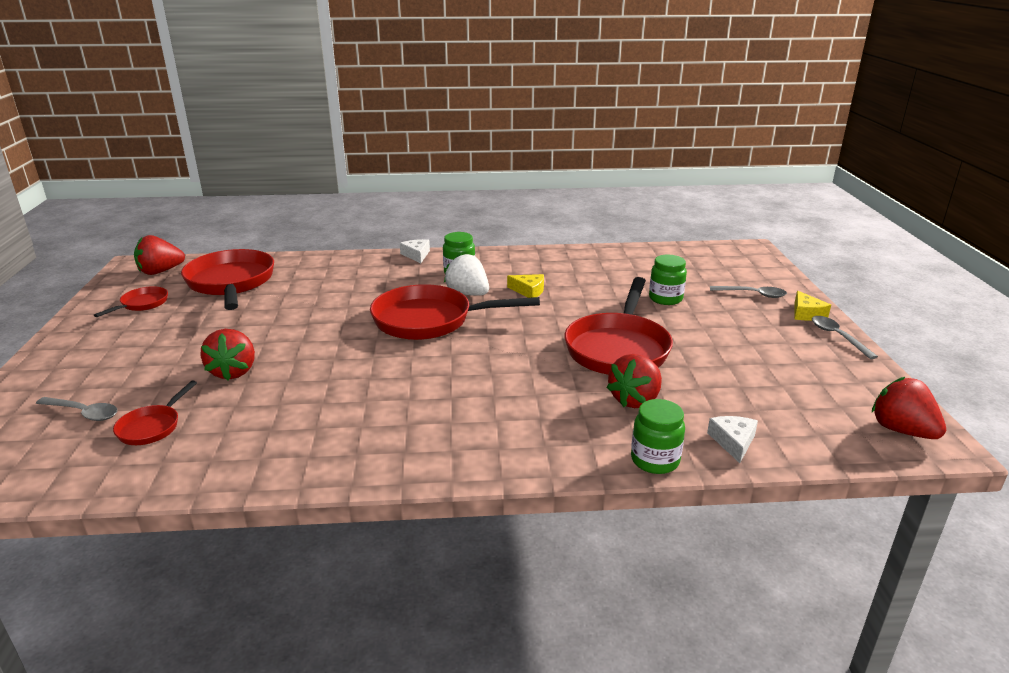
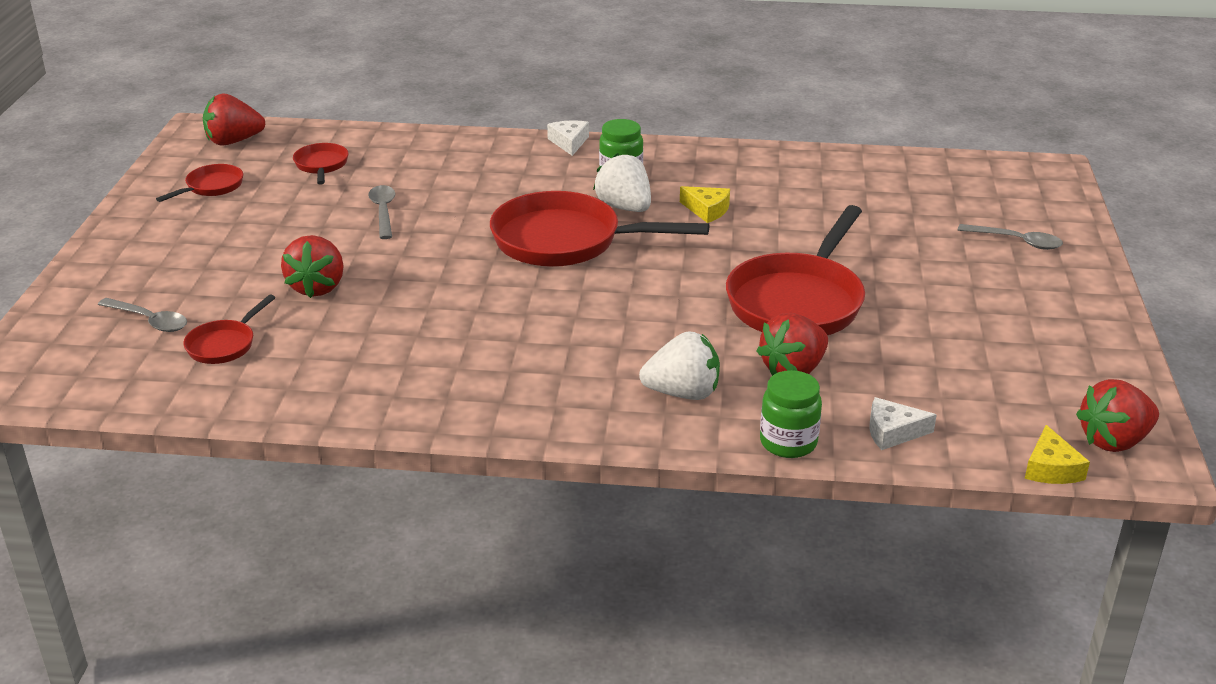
camera: 10 degrees right, 5 degrees up
red pan [181,249,274,310] -> red pan [293,143,349,185], size x0.47
green jar [649,255,687,305] -> none
white cheese [707,416,758,463] -> white cheese turned 105 degrees counterclockwise [869,397,937,450]
yellow cheese [794,291,831,320] -> yellow cheese moved to [1025,425,1090,484]
grey spoon [812,316,878,359] -> grey spoon moved to [368,185,395,239]
red strawberry [872,377,946,439] -> red strawberry turned 90 degrees counterclockwise [1076,379,1159,452]
none -> white strawberry [639,331,720,400]

